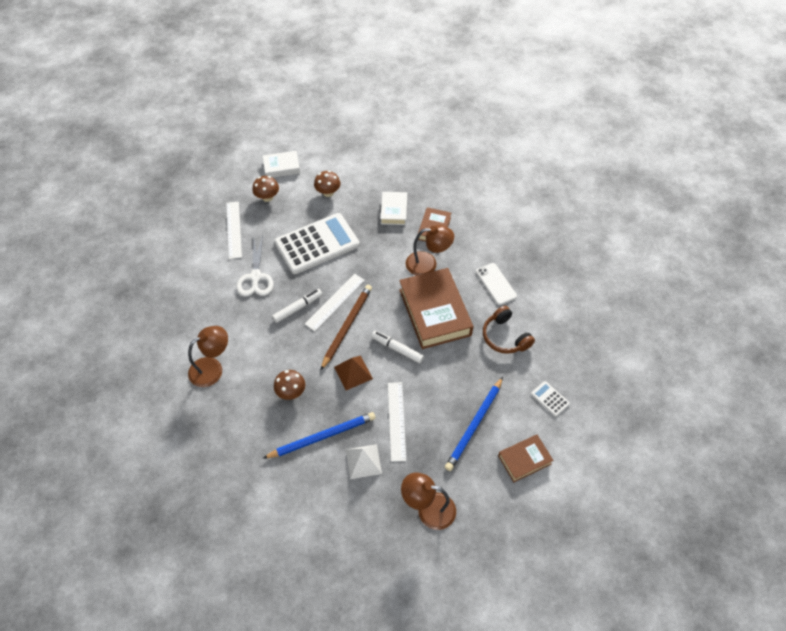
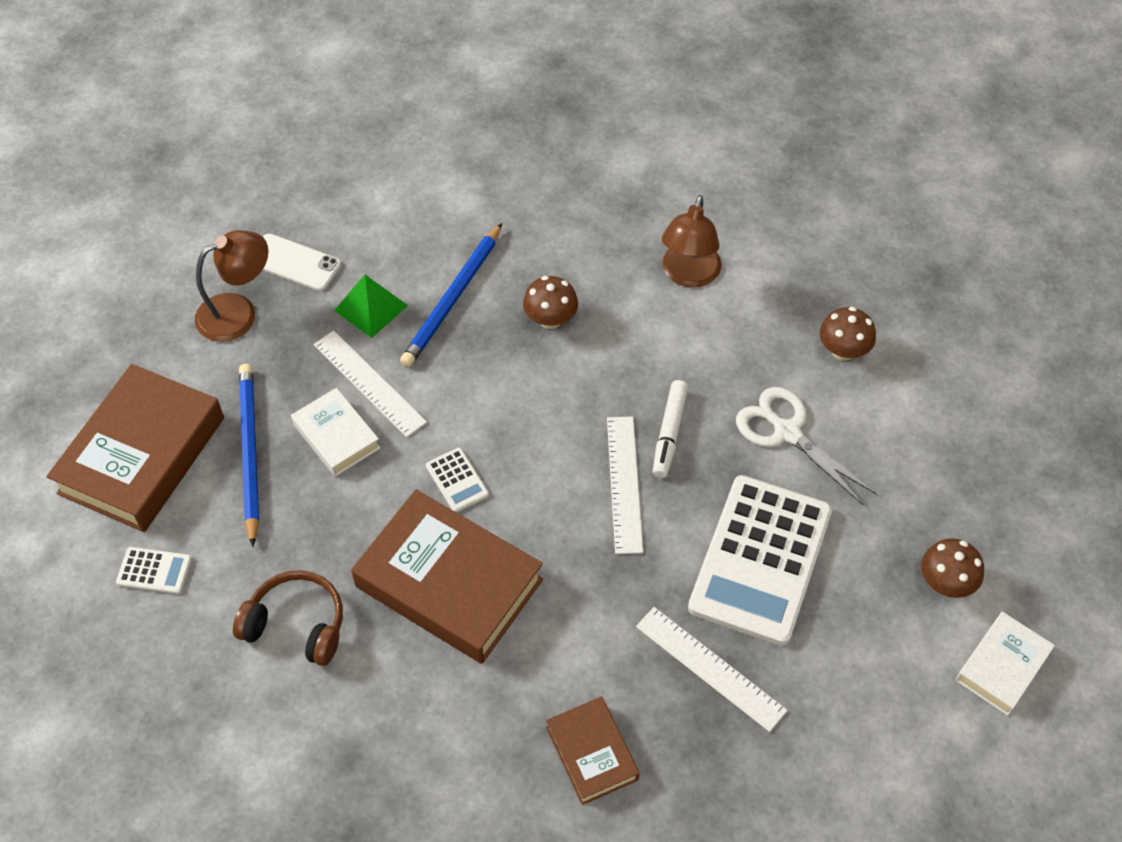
camera: 140 degrees right, 0 degrees up
white ruler [226,201,242,259] -> white ruler moved to [636,607,788,732]
brown mushroom [314,170,340,197] -> brown mushroom moved to [820,307,876,361]
brown pencil [320,285,372,371] -> none
brown pyramid [334,356,373,390] -> none
white pyramid [346,444,382,479] -> green pyramid [334,275,408,338]
white marker [371,331,424,363] -> white calculator [426,448,489,513]
white book [381,192,407,225] -> white book moved to [291,388,380,477]
brown lamp [406,225,454,276] -> none
white phone [476,263,517,305] -> white phone moved to [263,234,341,291]
brown book [498,434,554,482] -> brown book [46,364,224,532], size x1.89

